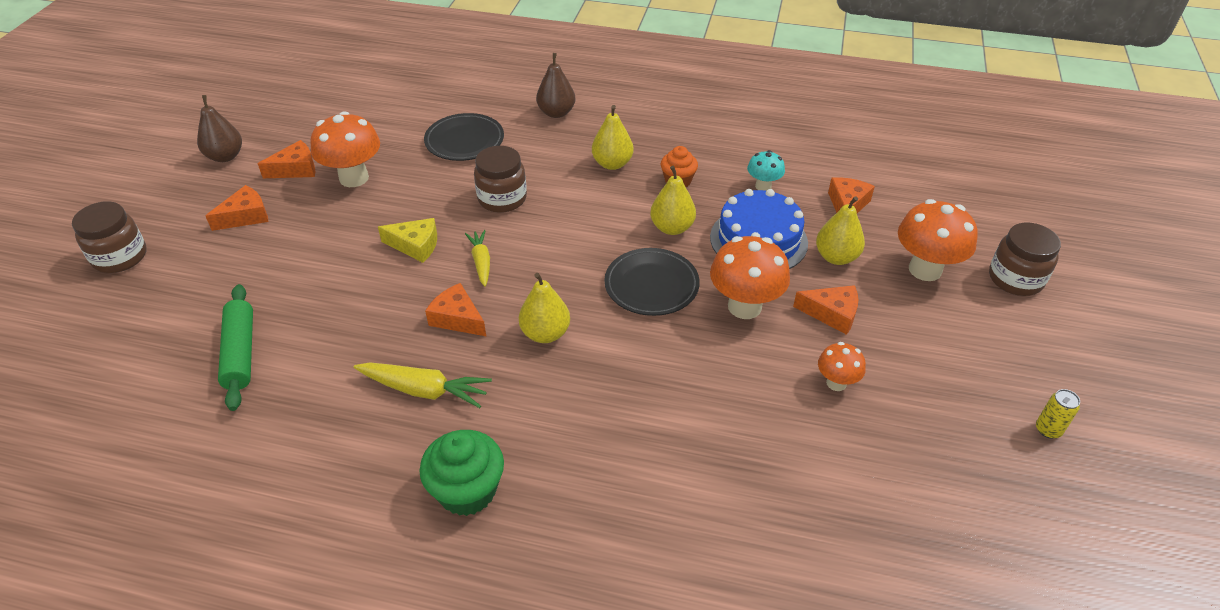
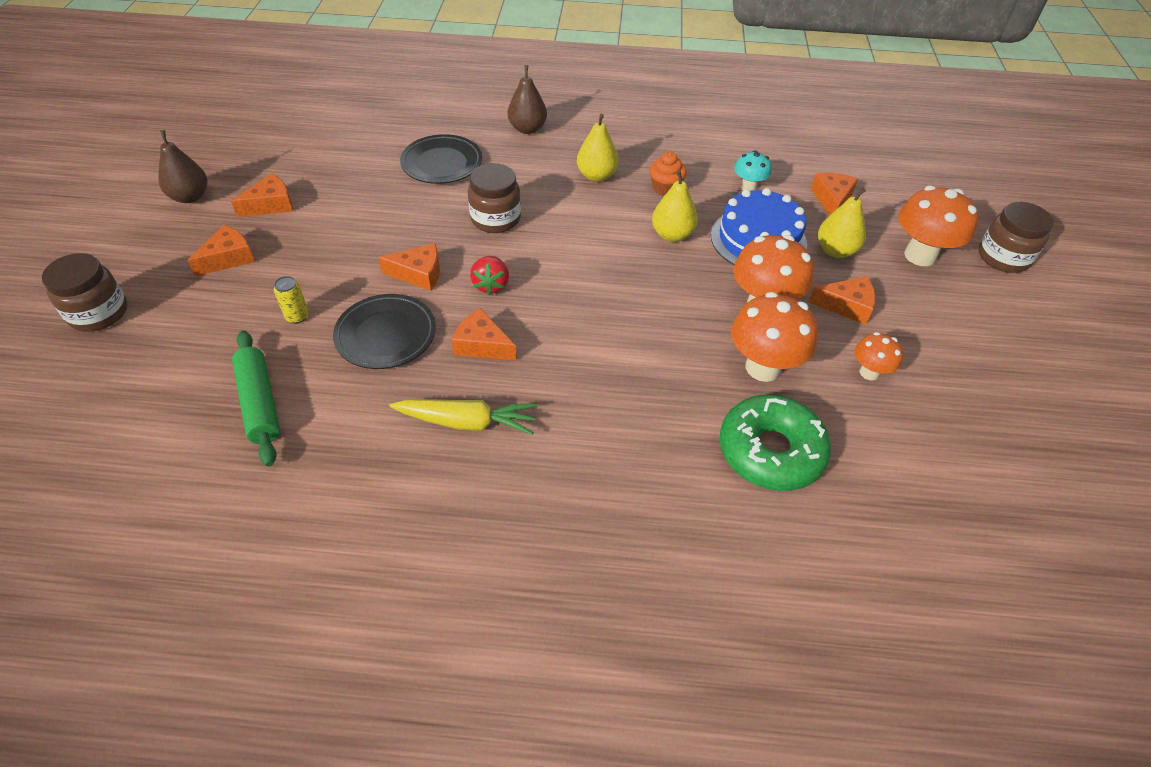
camera: 10 degrees left, 5 degrees up
orange mushroom [310,111,380,187] -> orange mushroom moved to [731,292,818,382]
yellow cheese [378,218,437,263] -> orange cheese [378,244,440,291]
green cupcake [419,430,504,516] -> none
yellow carrot [465,230,490,287] -> red strawberry [470,256,509,295]
yellow pear [519,273,570,343] -> none
black plate [604,248,700,316] -> black plate moved to [333,294,436,369]
yellow can [1036,389,1080,439] -> yellow can moved to [274,276,309,324]
none -> green donut [719,395,831,491]

